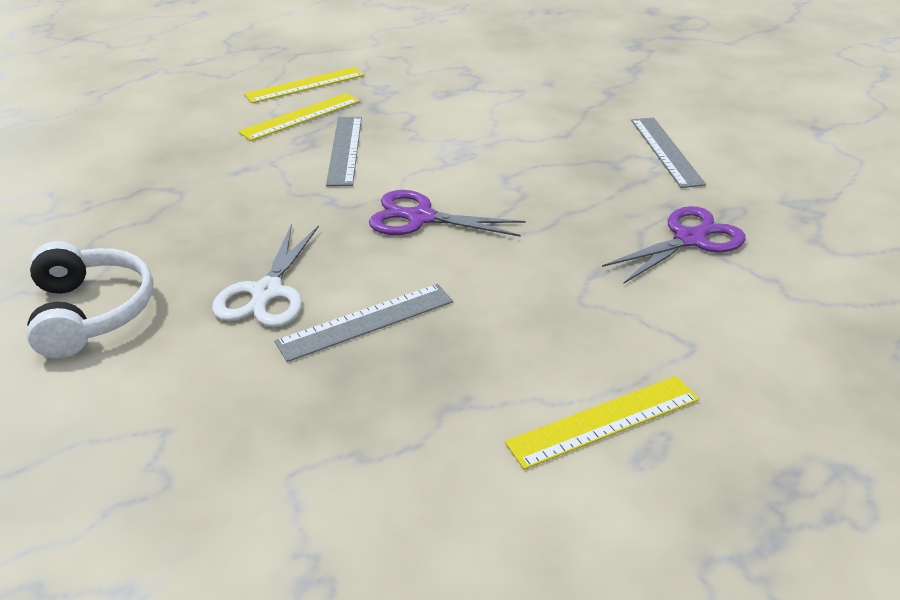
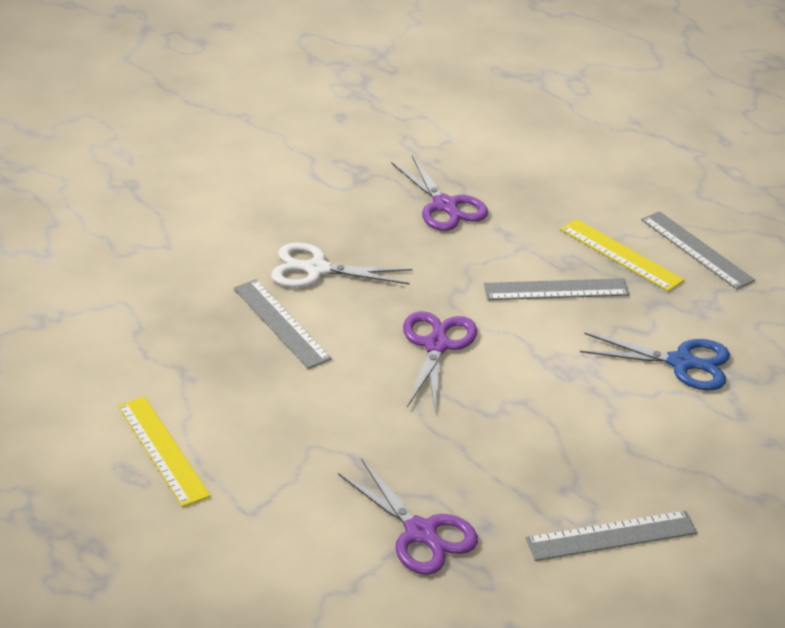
camera: 85 degrees right, 0 degrees up
white headphones [27,241,153,359] -> none
yellow ruler [244,67,364,103] -> grey ruler [641,211,755,289]
none -> purple scissors [391,156,488,231]
none -> blue scissors [580,333,730,391]

